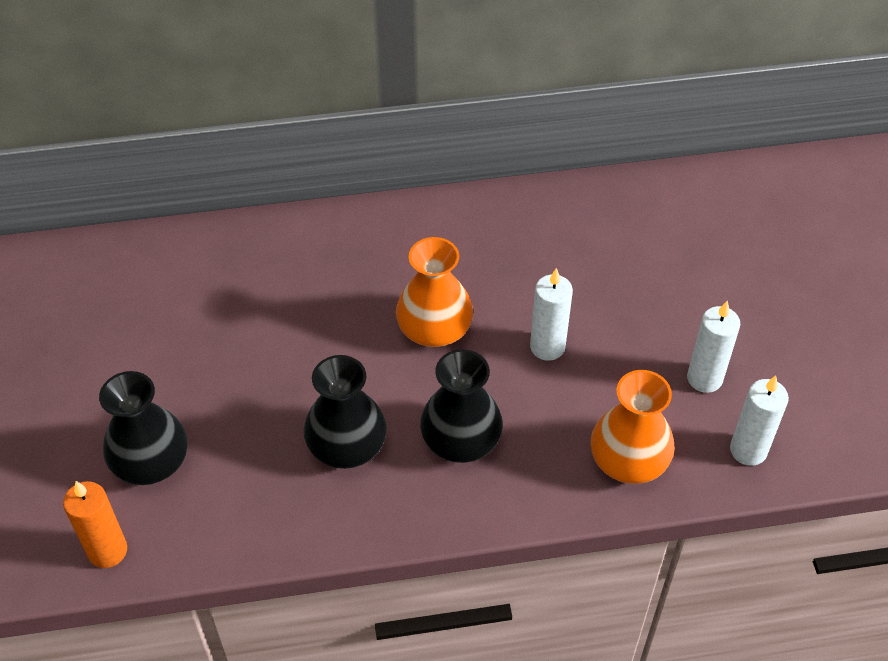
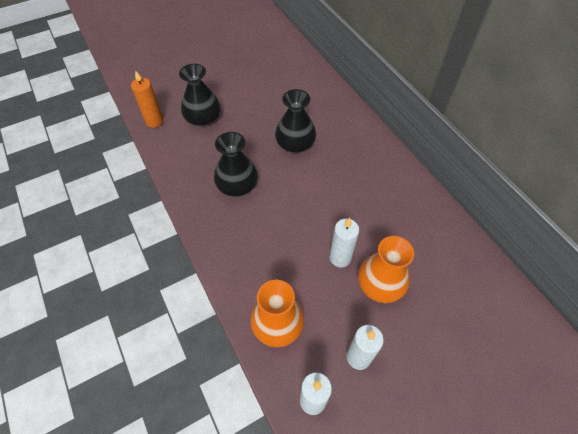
camera: 70 degrees right, 5 degrees up
orange vase [396,237,473,347] -> orange vase moved to [358,236,414,303]
black vase [420,349,503,463] -> black vase moved to [275,89,316,153]

